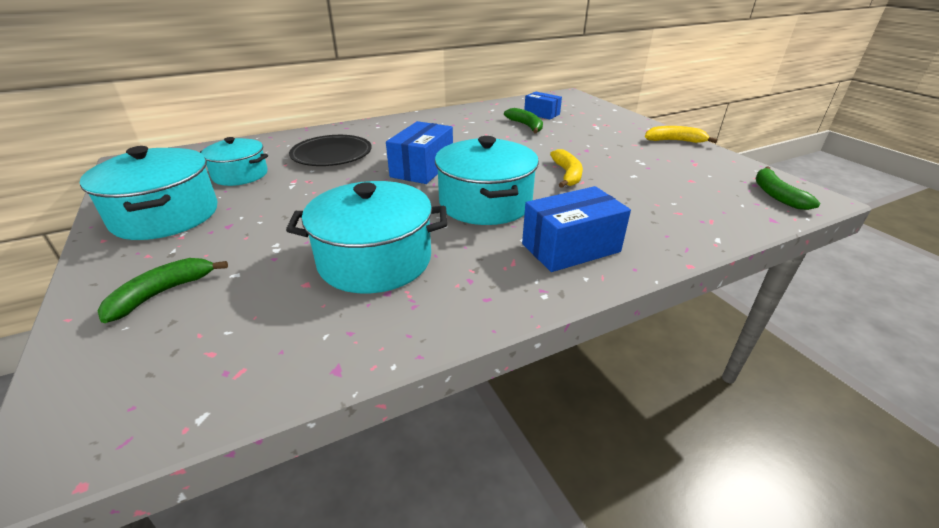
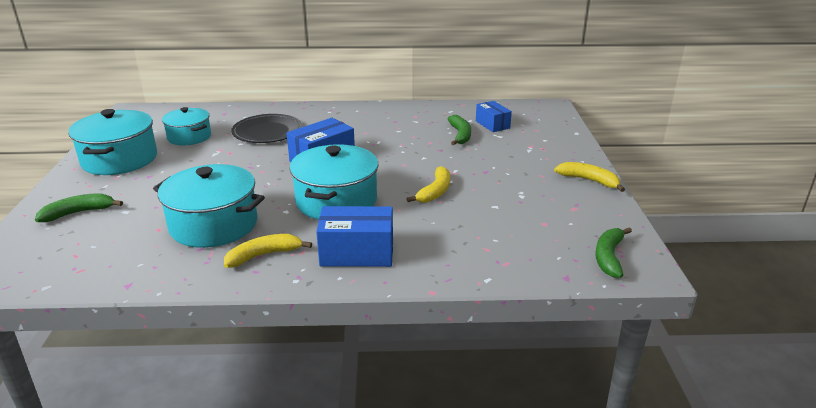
camera: 25 degrees right, 5 degrees down
none -> yellow banana [224,234,312,268]

